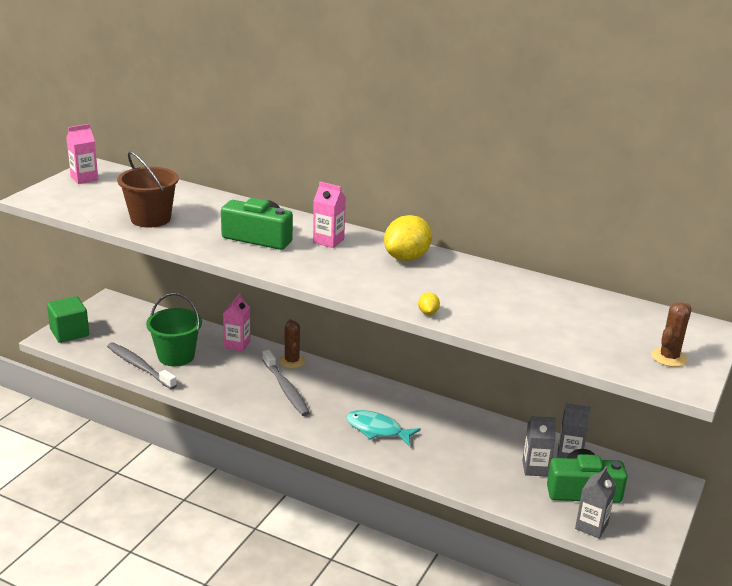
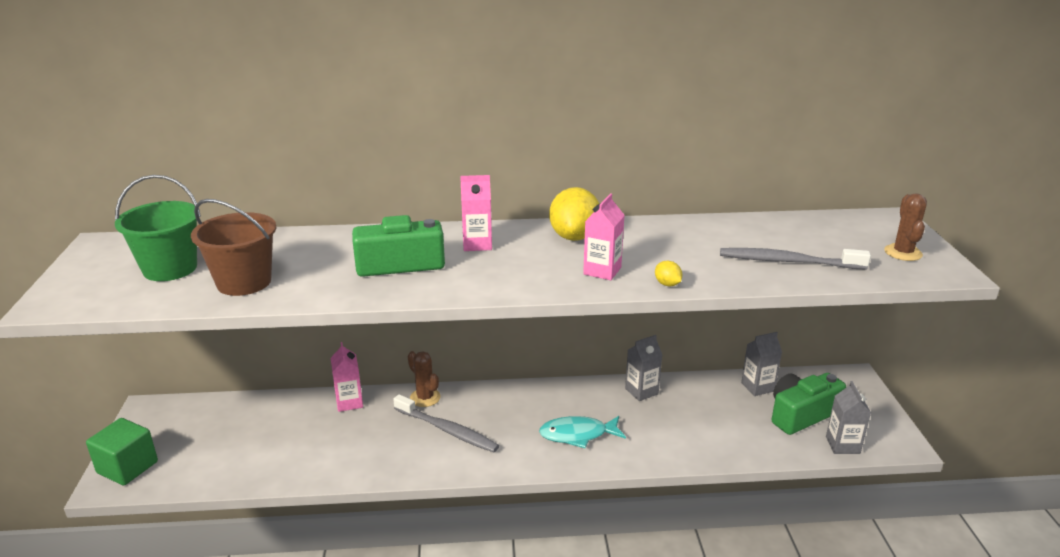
camera: 30 degrees left, 0 degrees up
pink carton [66,124,98,184] -> pink carton moved to [583,193,625,280]
grey toothbrush [107,342,177,389] -> grey toothbrush moved to [720,248,871,270]
green bucket [146,293,202,366] -> green bucket moved to [115,175,201,281]
grey carton [522,416,556,477] -> grey carton moved to [625,335,662,401]

